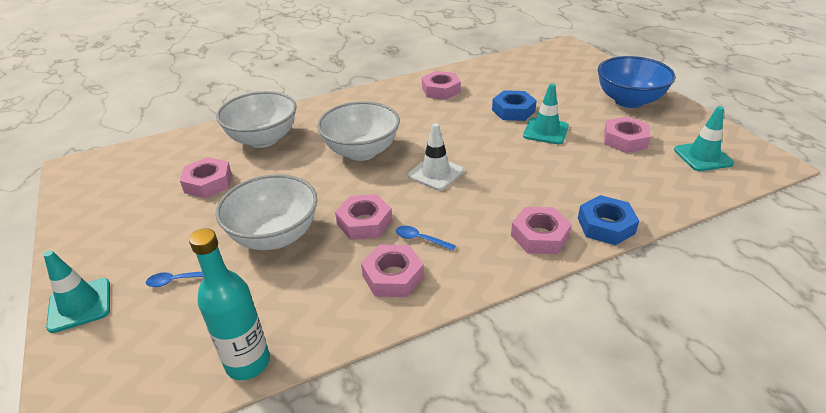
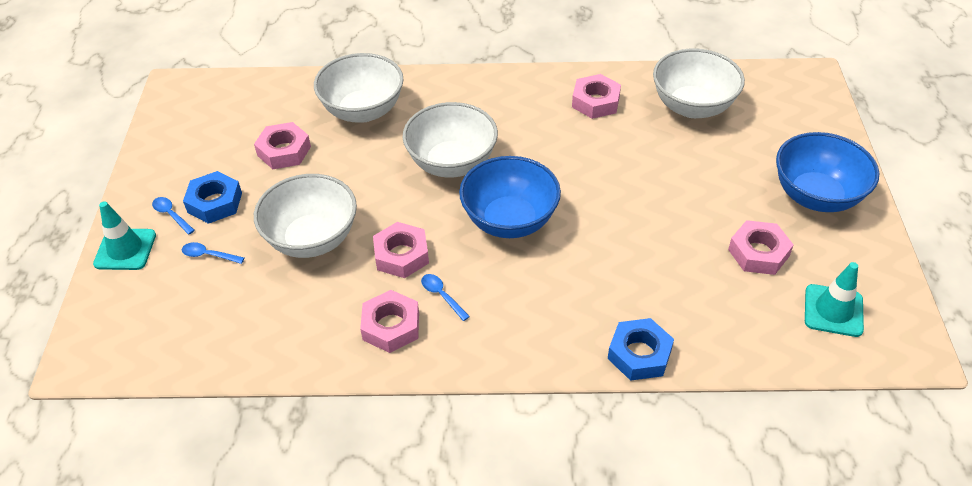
camera: 25 degrees right, 10 degrees up
turquoise bottle [189,228,270,380] -> none
white traffic cone [408,123,464,191] -> blue bowl [459,156,561,238]
blue nut [492,90,537,121] -> blue nut moved to [183,171,242,224]
pink nut [511,207,572,254] -> none
turquoise traffic cone [523,83,569,144] -> none
none -> blue spoon [152,197,195,235]
none -> white bowl [653,49,745,118]

